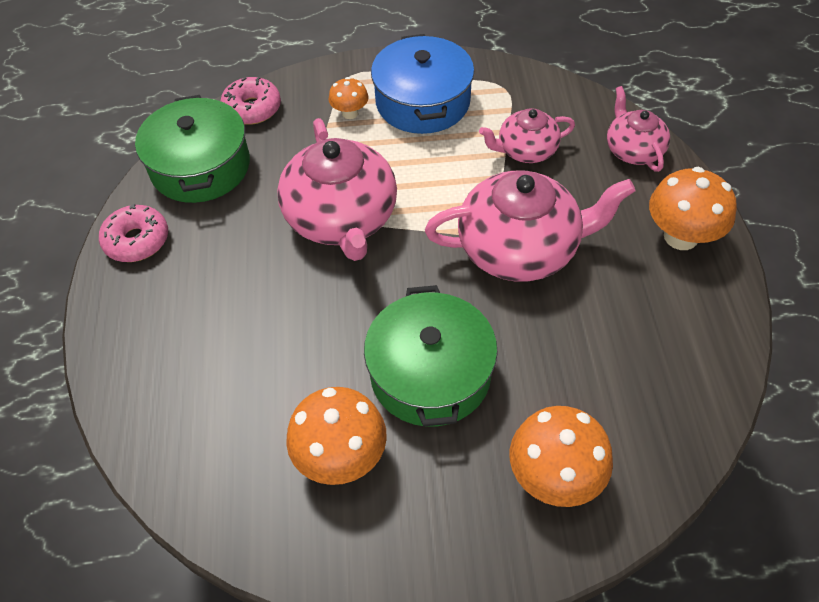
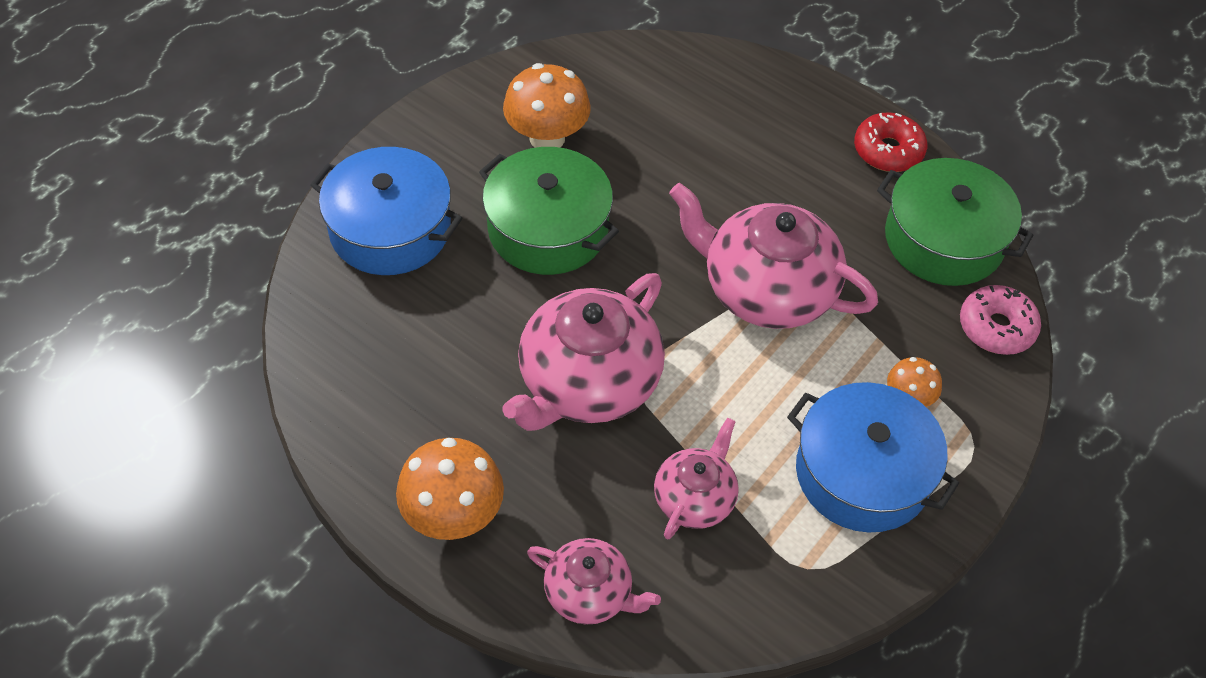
camera: 130 degrees right, 0 degrees up
pink donut [99,204,168,262] -> red donut [854,113,927,172]
orange mushroom [510,406,613,507] -> blue pot [311,147,462,275]

